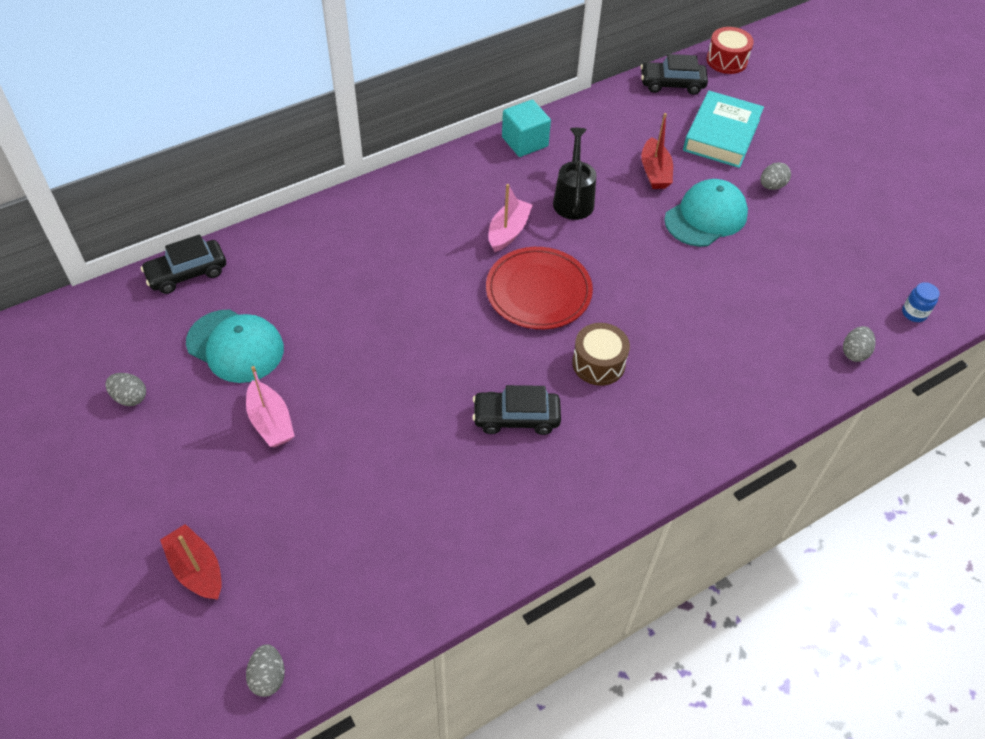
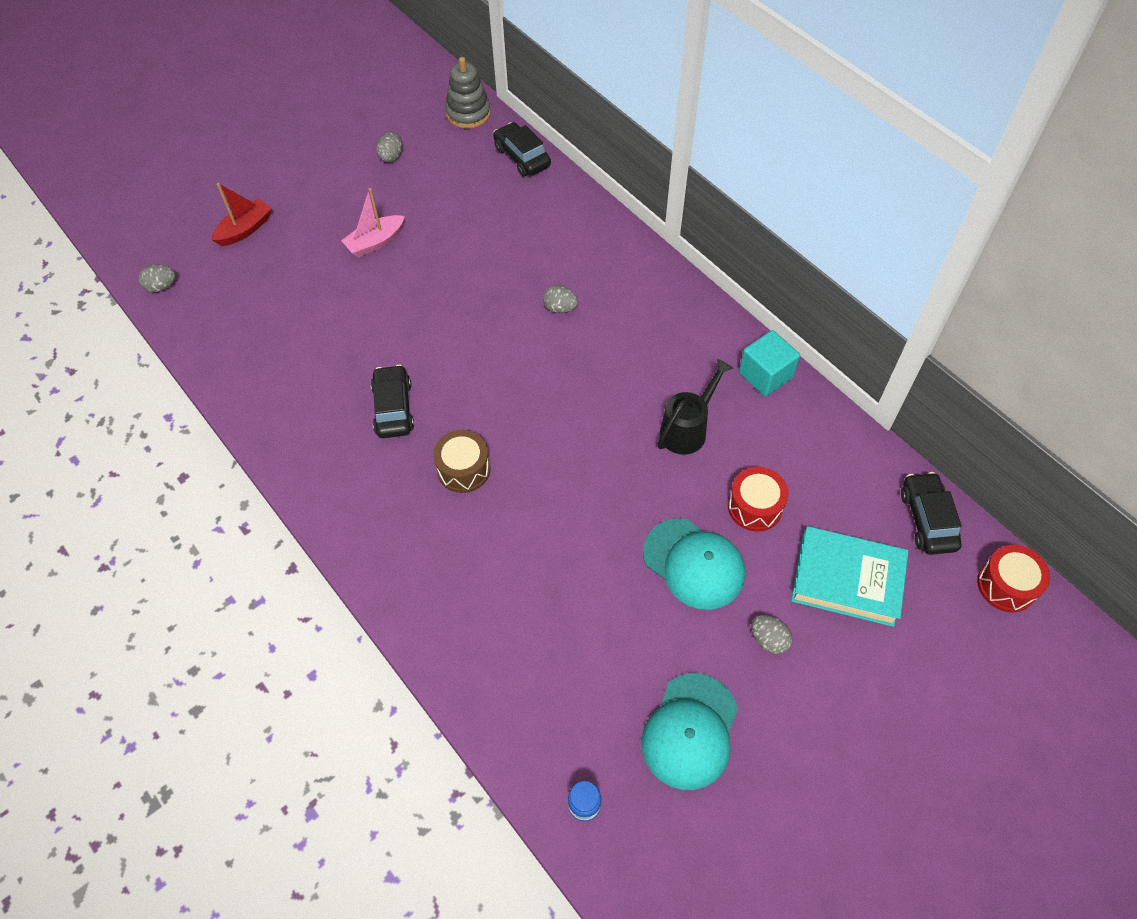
camera: 85 degrees right, 5 degrees up
turquoise cap [186,309,284,383] -> turquoise cap moved to [641,673,738,790]
red plate [486,247,593,329] -> none
pink boat [488,184,533,252] -> none
black watering can [553,128,596,220] -> black watering can turned 45 degrees counterclockwise [658,359,733,455]
red boat [641,113,673,189] -> red drum [728,467,789,532]
grey egg [843,326,876,362] -> grey egg moved to [543,285,578,313]
none -> grey stacking toy [445,57,491,129]

